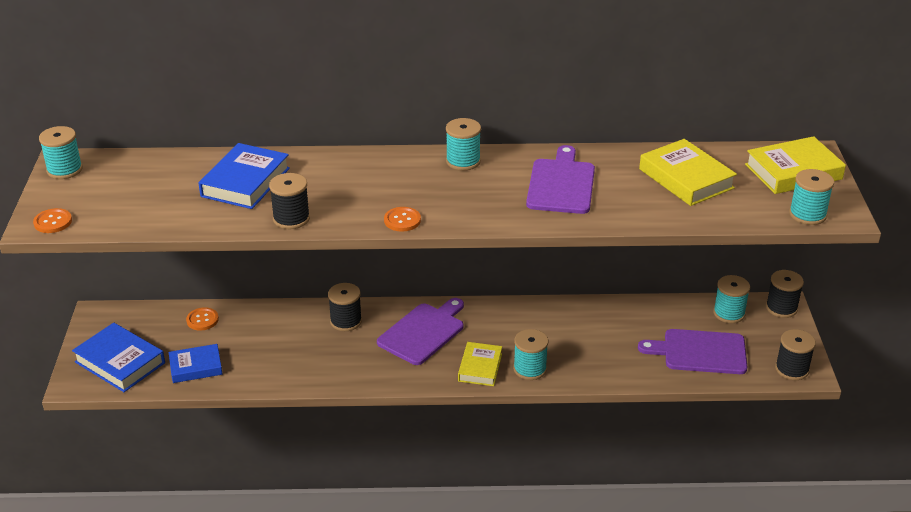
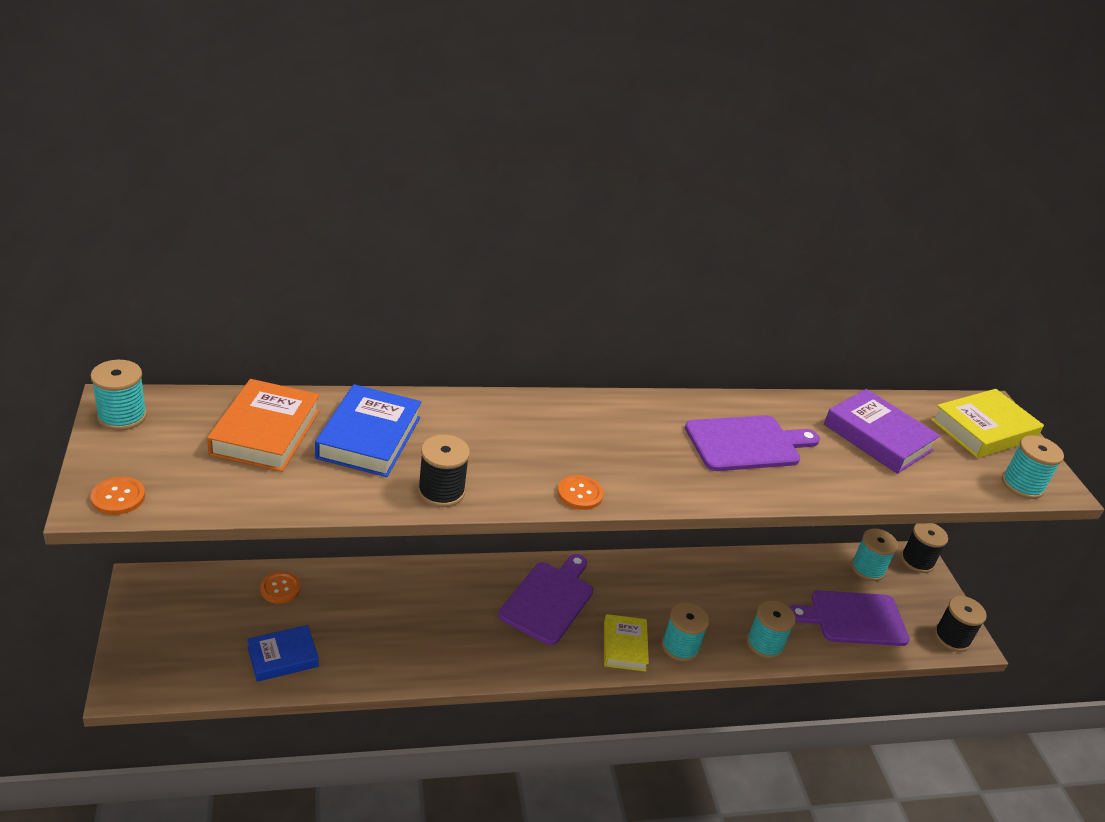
camera: 15 degrees left, 0 degrees up
blue book [72,323,165,392] -> none
black spool [328,283,362,331] -> none
turquoise spool [446,118,481,171] -> turquoise spool moved to [747,600,796,659]
purple cutting board [526,145,595,214] -> purple cutting board turned 75 degrees clockwise [685,415,820,471]
yellow book [639,139,737,206] -> purple book [824,389,940,474]
none -> orange book [207,379,320,472]

